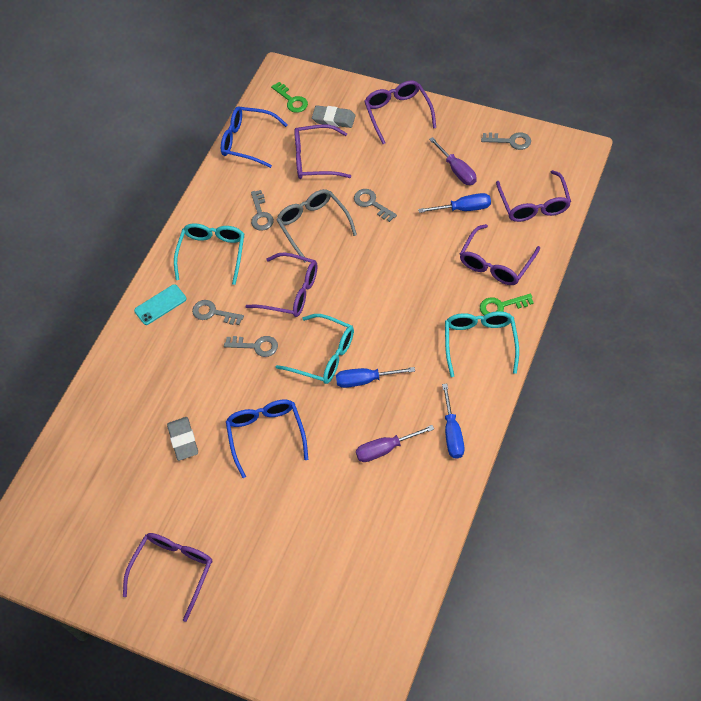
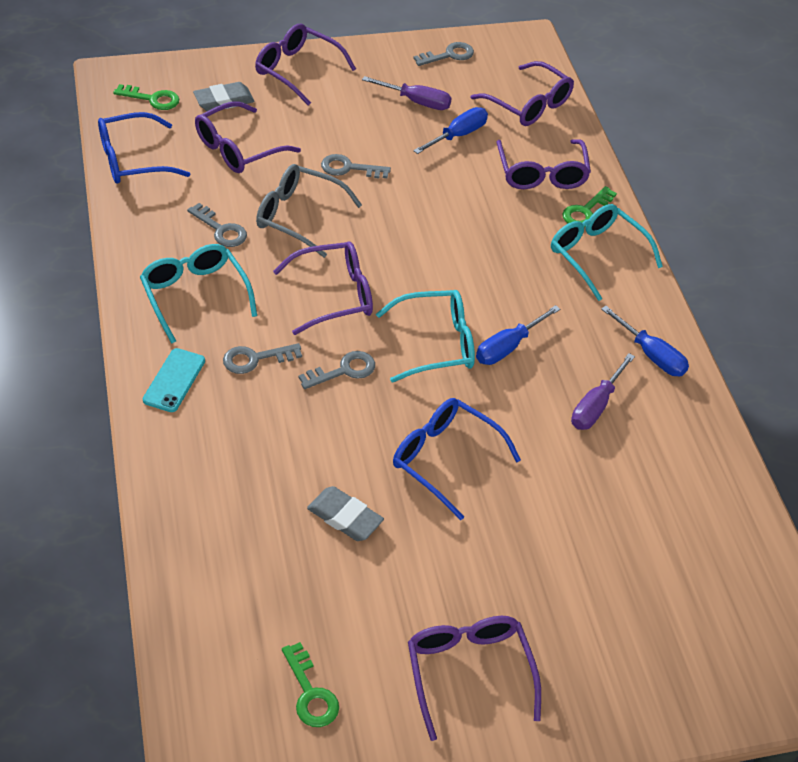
camera: 45 degrees left, 10 degrees down
none -> green key [282,642,339,727]

